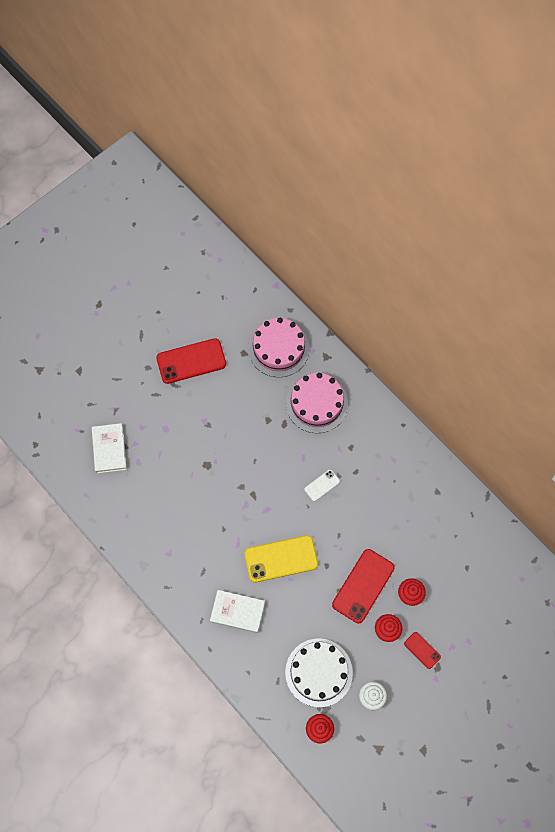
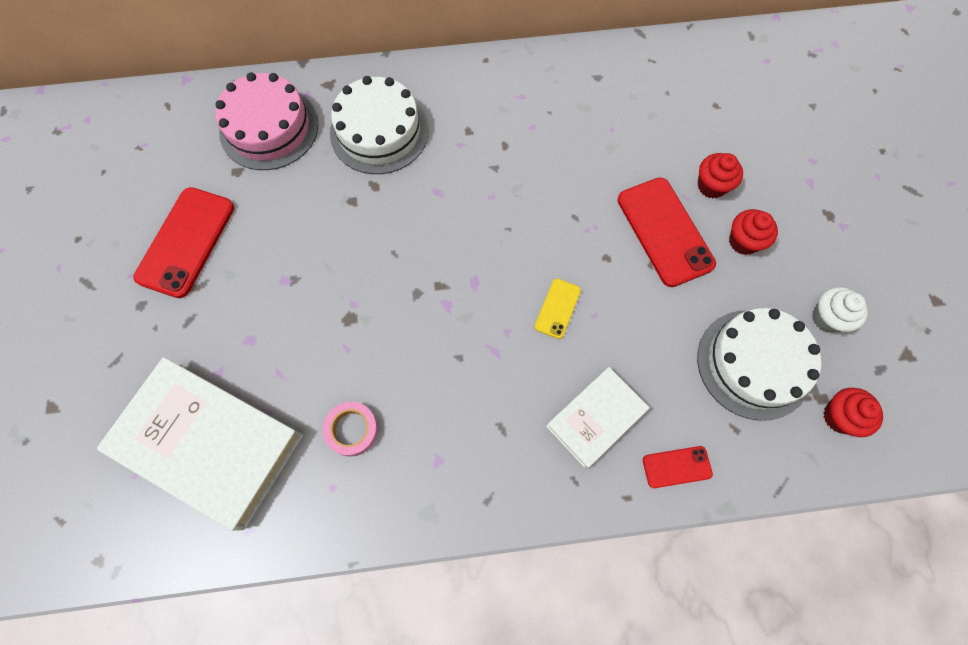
camera: 55 degrees left, 0 degrees up
white book [92,423,127,473] -> white book [97,357,303,531], size x1.81
yellow phone [245,535,318,582] -> yellow phone [535,279,581,339], size x0.51
pink cake [286,373,348,433] -> white cake [330,76,429,174]
white phone [304,470,340,501] -> none
red phone [404,632,441,669] -> red phone moved to [643,446,713,488]
none -> pink tape [323,402,378,457]

